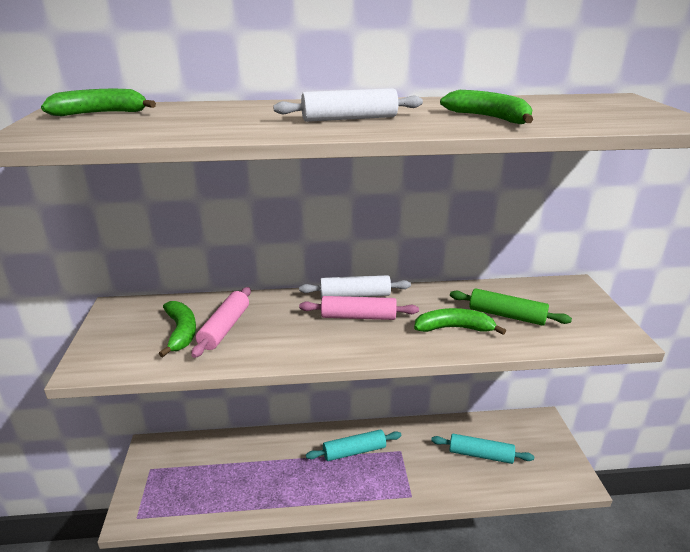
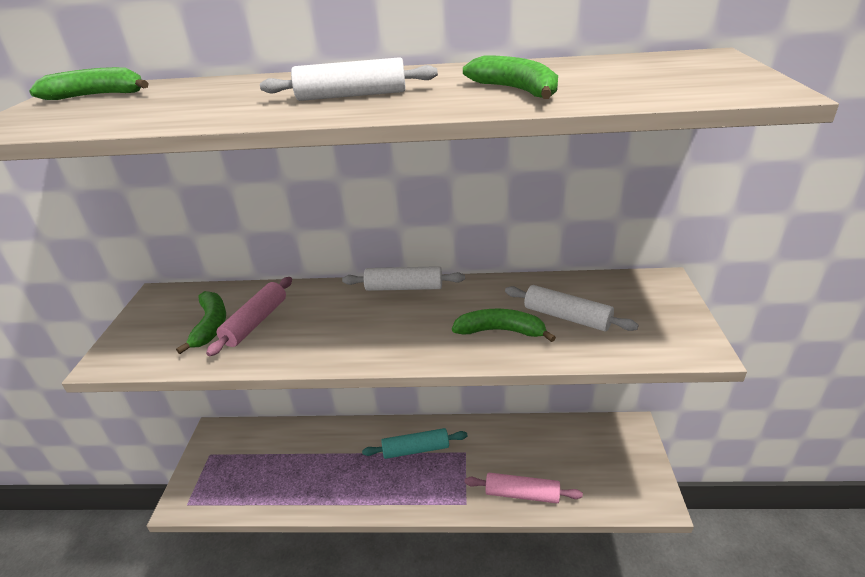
camera: 10 degrees right, 5 degrees up
pink rolling pin [299,296,419,320] -> pink rolling pin moved to [465,473,583,503]
turquoise rolling pin [431,434,534,464] -> none
green rolling pin [450,288,572,326] -> white rolling pin [505,285,639,331]

